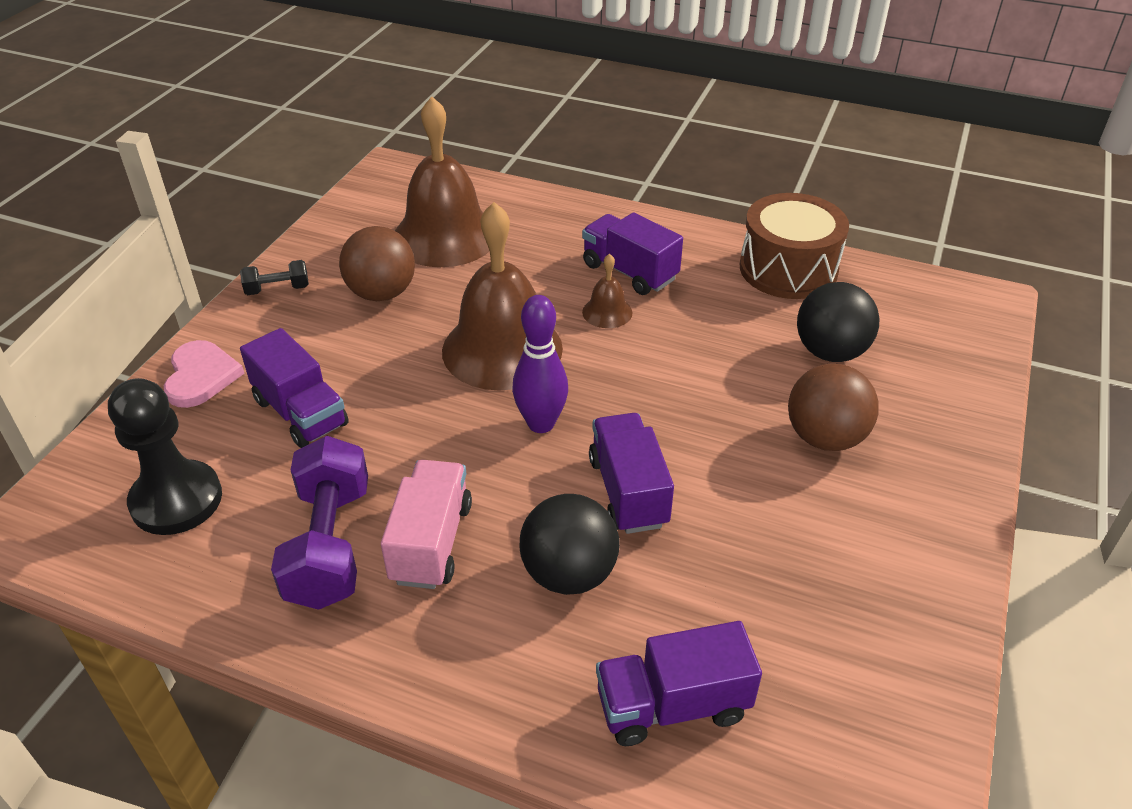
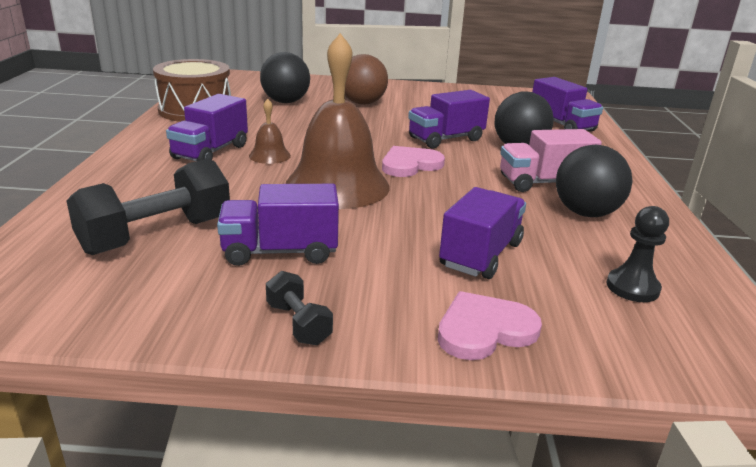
camera: 110 degrees left, 15 degrees down
black pawn [108,378,222,535] -> black pawn [607,206,669,302], size x0.60
purple dumbbell [271,436,368,610] -> black ball [556,145,633,217]
brown ball [339,226,415,301] -> purple truck [217,184,339,266]
brown bell [395,96,489,267] -> black dumbbell [67,158,230,255]
purple bowling pin [512,295,568,433] -> pink heart [382,146,445,177]

